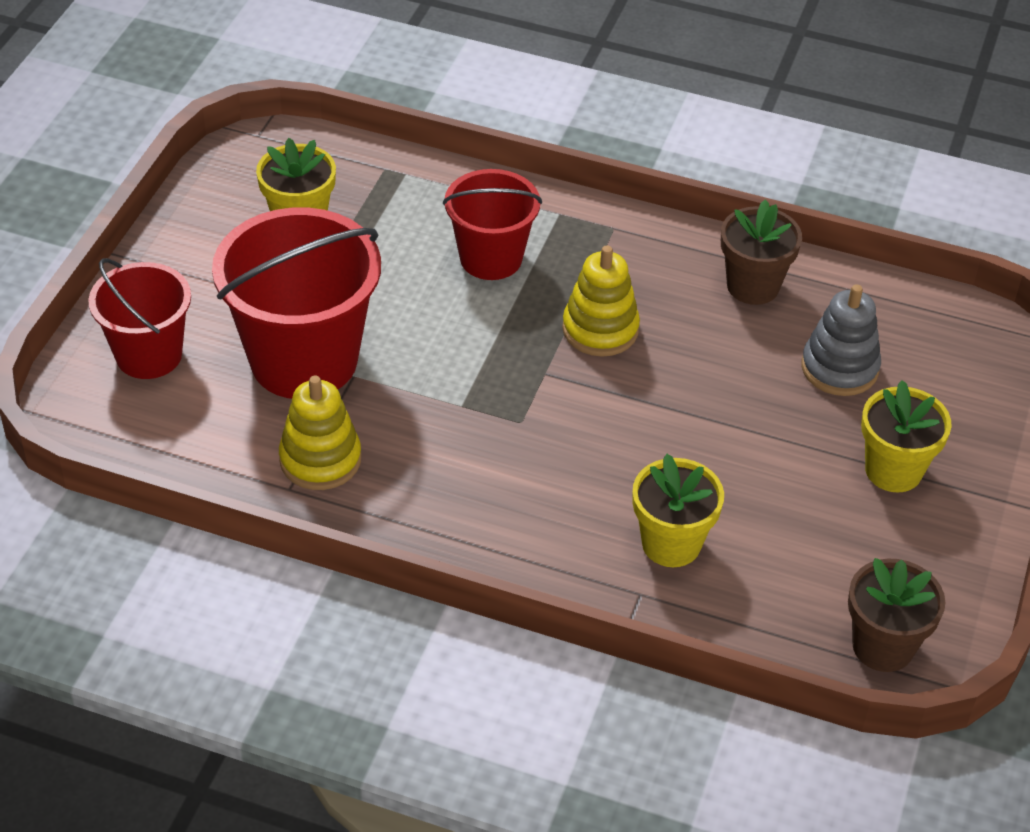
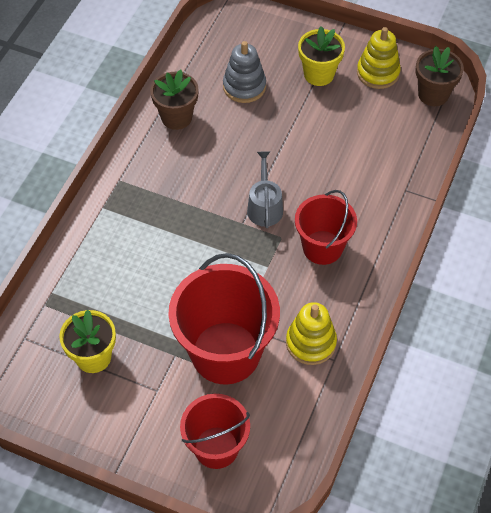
camera: 85 degrees left, 10 degrees up
red bucket [443,169,542,280] -> red bucket moved to [295,190,357,265]
yellow stacking toy [562,245,640,357] -> yellow stacking toy moved to [357,27,401,89]
yellow flower pot [633,454,724,567] -> none
none -> grey watering can [247,151,283,228]

